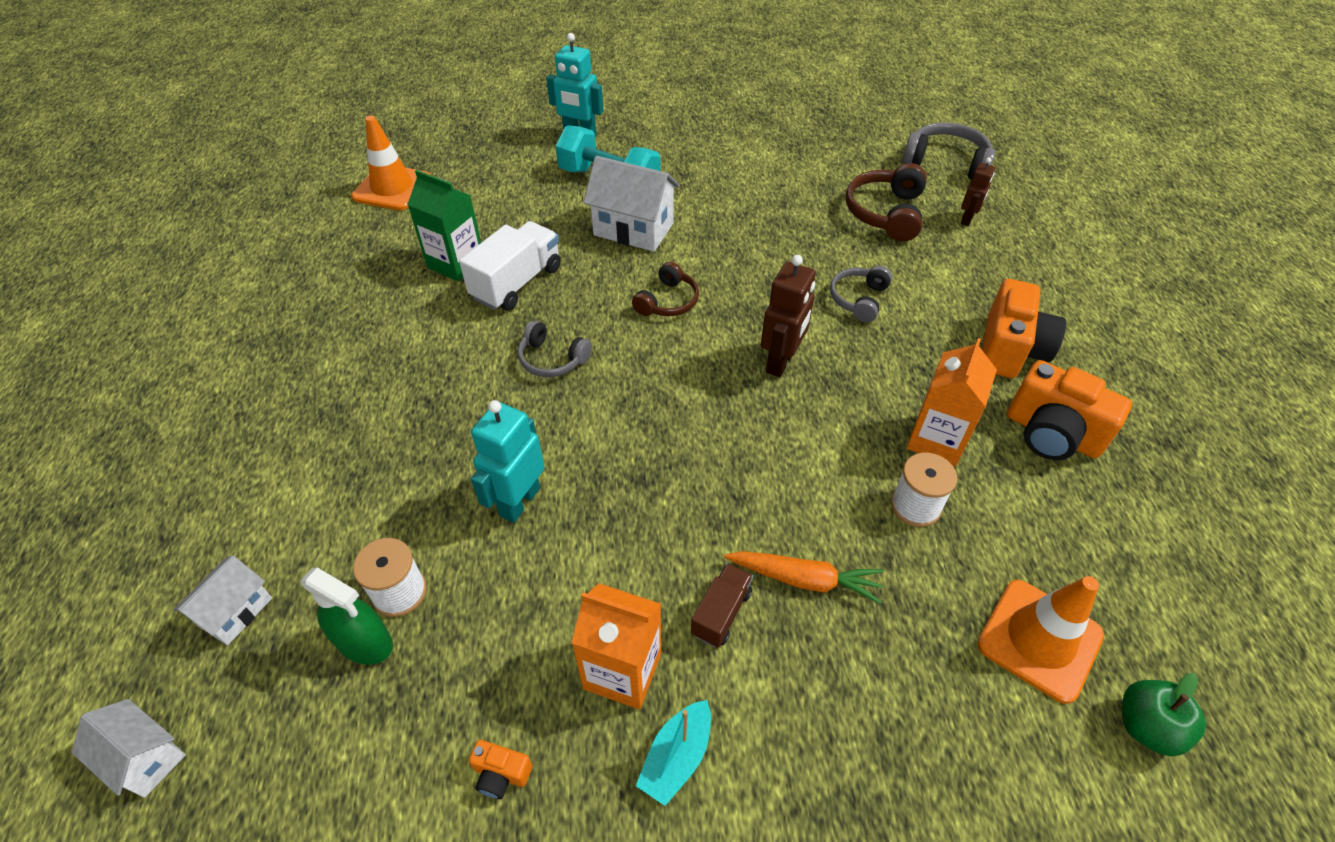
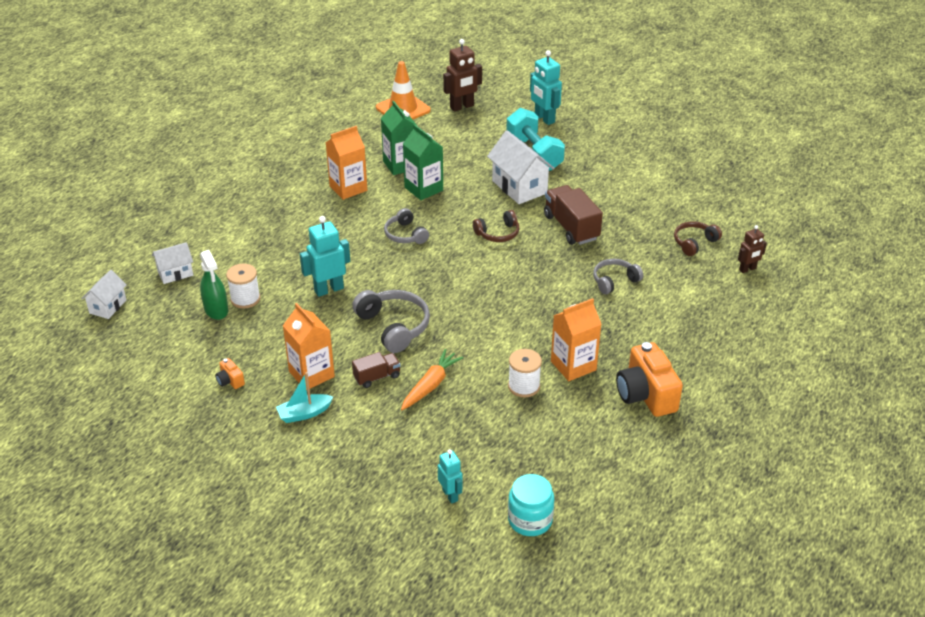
camera: 35 degrees right, 10 degrees down
white house [72,699,186,798] -> white house turned 45 degrees clockwise [81,270,127,319]
white truck [459,221,561,311] -> green carton [403,124,443,200]
orange carrot [724,551,883,604] -> orange carrot turned 105 degrees counterclockwise [401,349,464,410]
brown robot [761,255,816,377] -> brown robot moved to [443,39,482,111]
brown headphones [846,163,927,241] -> brown headphones [674,221,722,256], size x0.64
grey headphones [902,123,995,180] -> grey headphones moved to [352,290,430,353]
orange traffic cone [977,576,1104,704] -> none
orange camera [982,279,1066,378] -> none
green apple [1122,673,1206,756] -> turquoise jar [508,474,554,536]
none -> orange carton [326,126,367,200]
none -> turquoise robot [438,449,463,504]
none -> brown truck [544,185,603,245]

